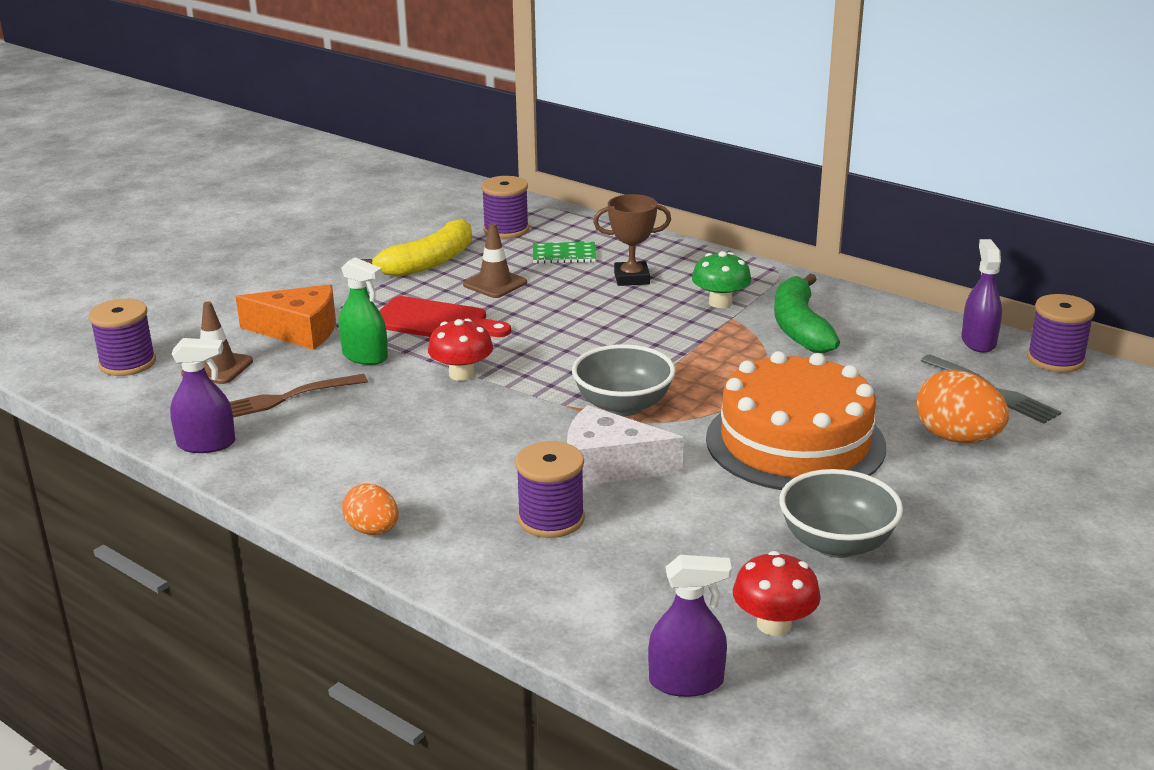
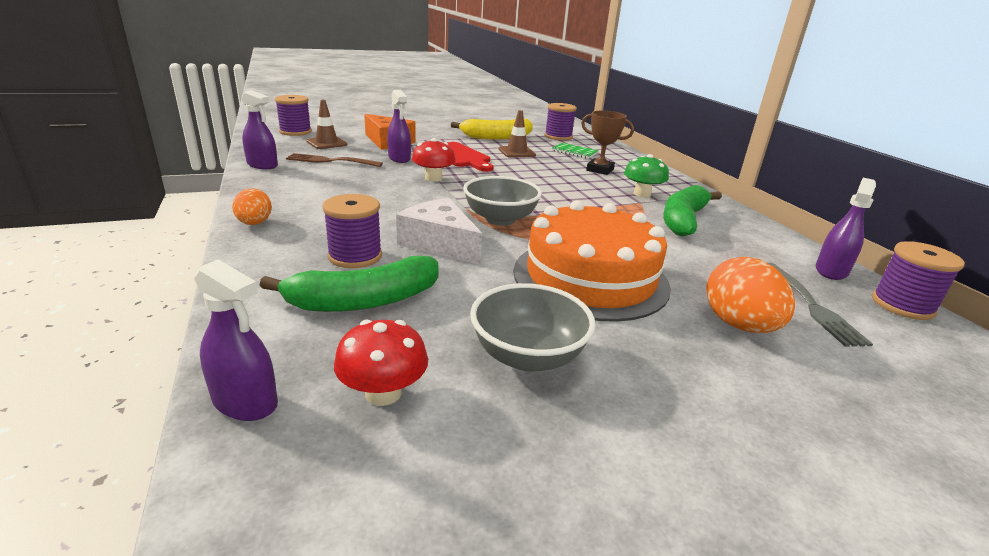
camera: 30 degrees right, 0 degrees up
green spray bottle [339,257,388,365] -> purple spray bottle [387,90,411,163]
none -> green banana [260,256,439,312]

